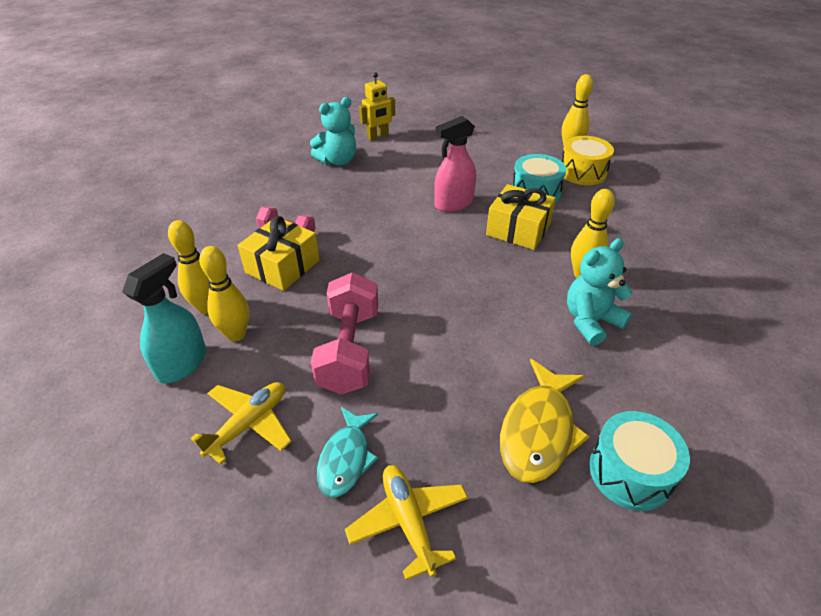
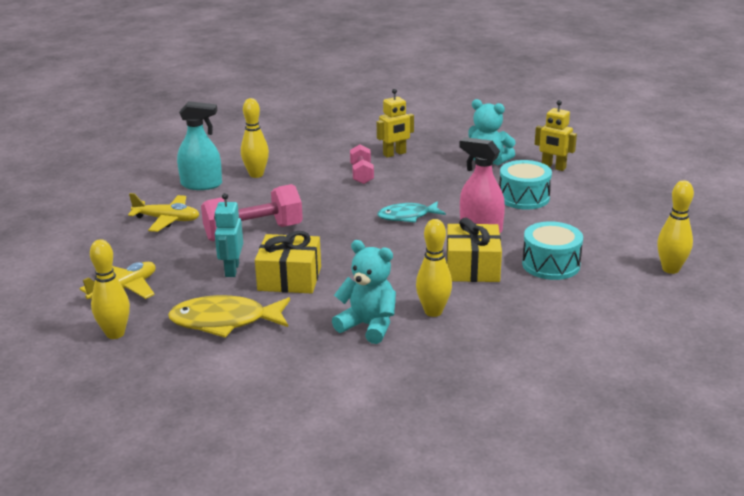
camera: 65 degrees right, 15 degrees down
yellow bowling pin [199,246,249,342] -> yellow bowling pin moved to [90,239,130,339]
yellow gift [238,216,320,291] -> yellow gift moved to [255,231,321,293]
turquoise fish [317,407,378,498] -> turquoise fish moved to [378,201,446,223]
yellow drum [562,136,614,185] -> none
turquoise drum [589,411,690,511] -> turquoise drum moved to [500,160,552,210]
none -> turquoise robot [214,193,243,277]
none -> yellow robot [377,89,414,158]

